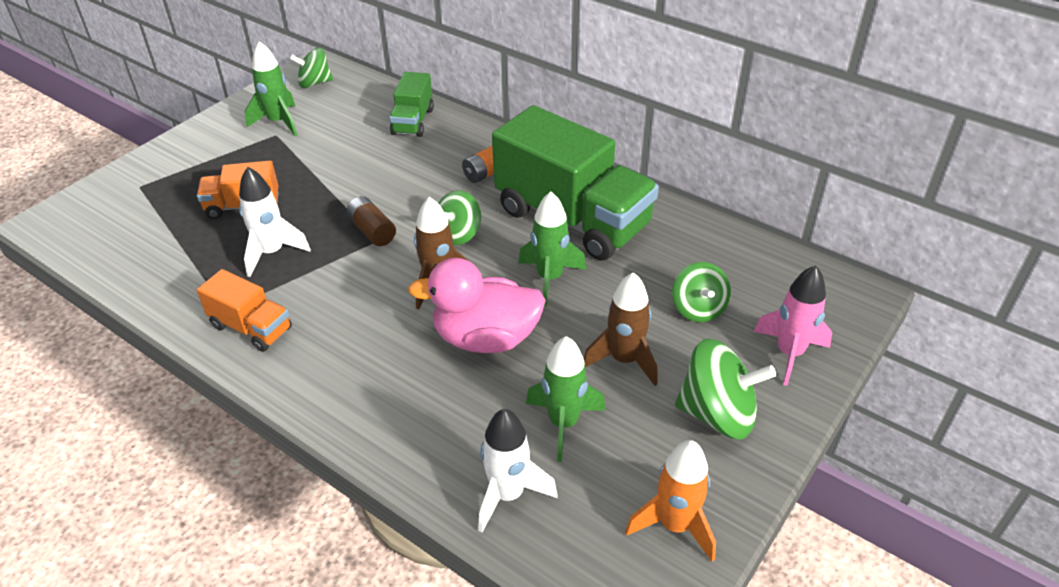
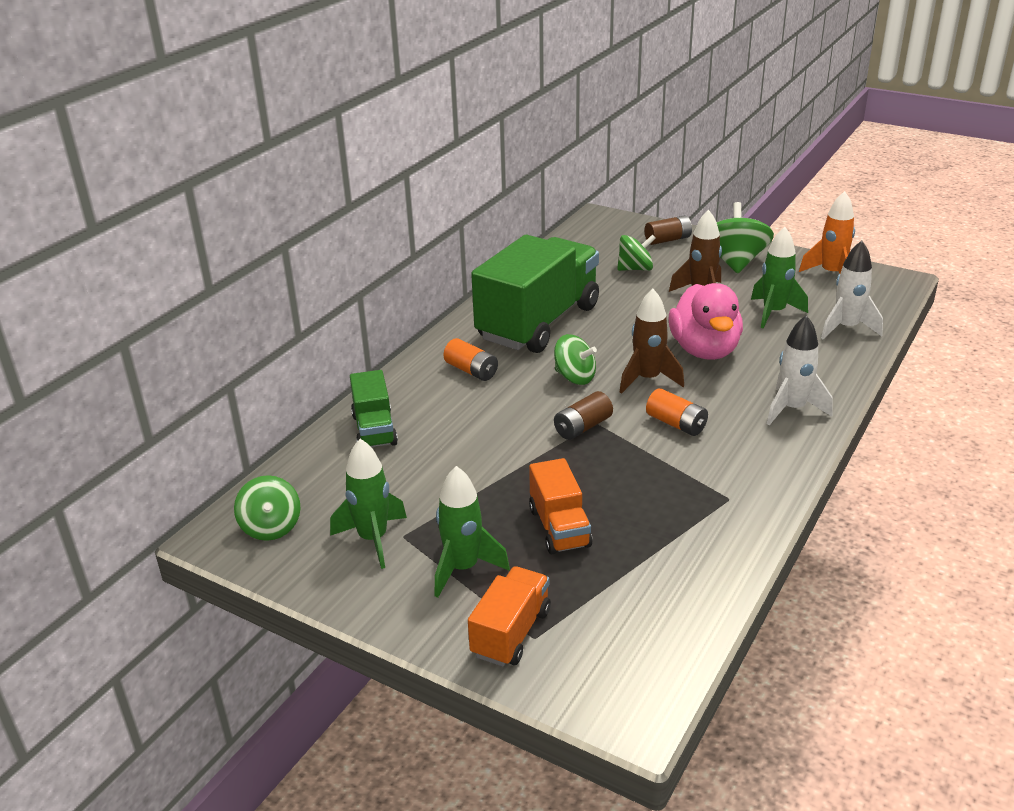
camera: 95 degrees left, 10 degrees down
orange truck [197,269,292,352] -> orange truck moved to [468,566,551,667]
white rocket [239,167,311,277] -> white rocket moved to [767,315,833,426]
green truck [389,72,434,137] -> green truck turned 75 degrees clockwise [350,370,398,447]
green rocket [518,192,586,306] -> green rocket moved to [434,466,510,598]
pink rocket [754,265,832,386] -> brown battery [645,215,692,245]
none -> orange battery [646,388,708,436]

